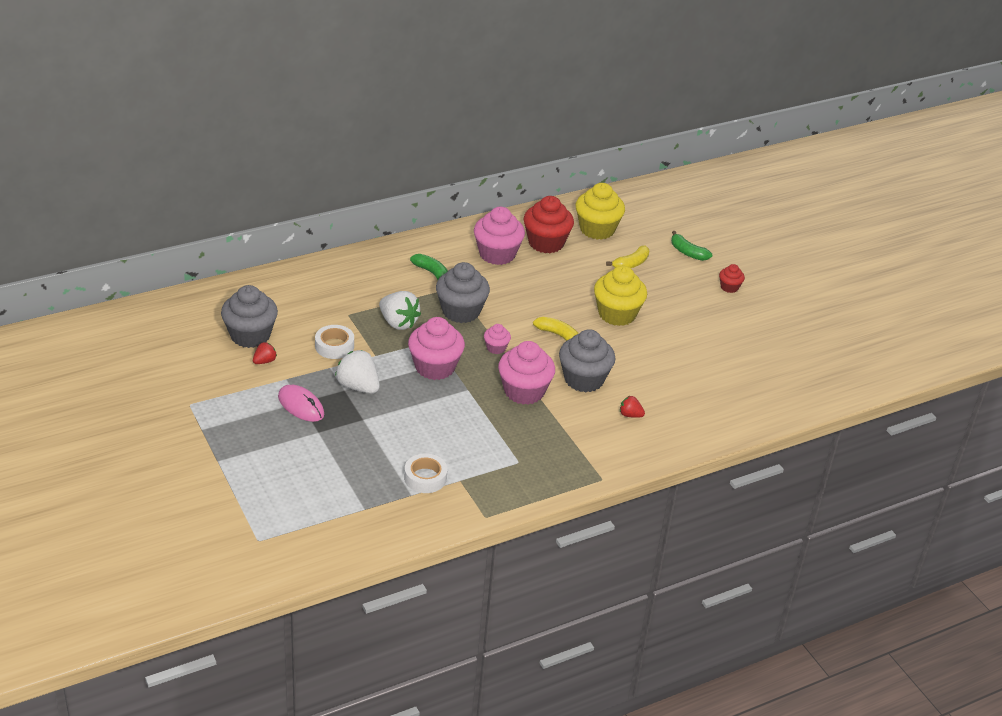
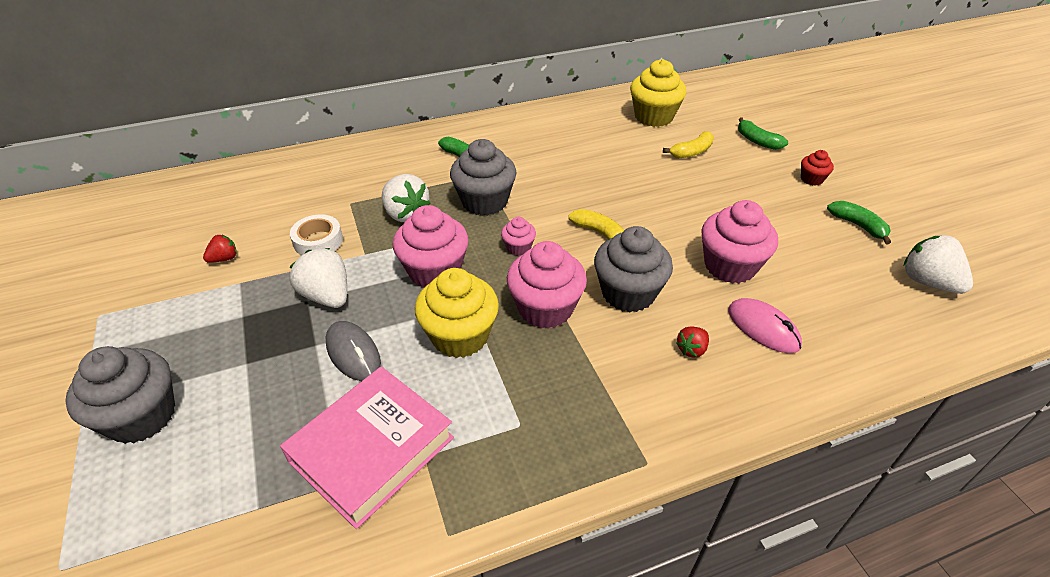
camera: 10 degrees right, 5 degrees up
grey cupcake [221,285,278,348] -> grey cupcake moved to [65,346,175,444]
pink mouse [278,385,324,422] -> pink mouse moved to [728,298,802,353]
white tape [404,453,447,493] -> pink book [280,366,454,529]
pink cupcake [474,207,525,265] -> pink cupcake moved to [701,200,778,284]
red cupcake [524,196,574,253] -> none
yellow cupcake [594,266,647,326] -> yellow cupcake moved to [415,268,499,358]
red strawberry [620,396,645,418] -> red strawberry turned 75 degrees counterclockwise [676,326,709,358]
none -> grey mouse [326,321,381,381]
none -> green banana [827,201,891,244]
none -> white strawberry [904,235,973,294]

